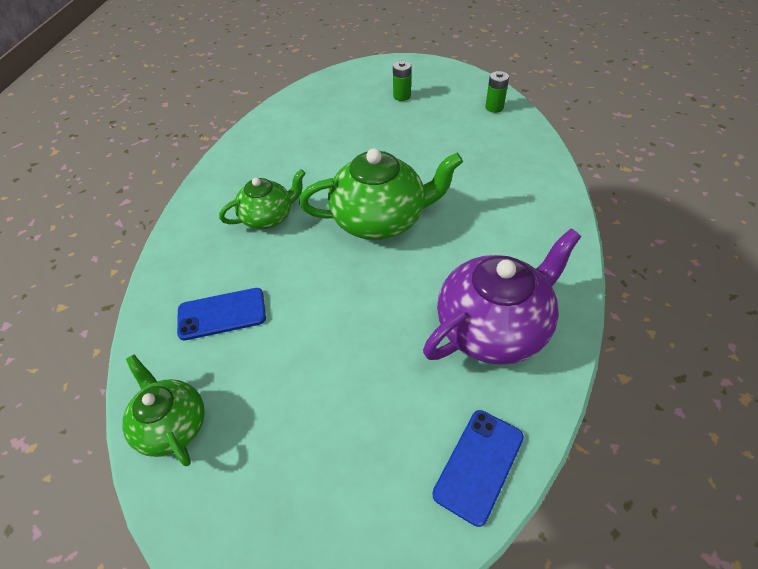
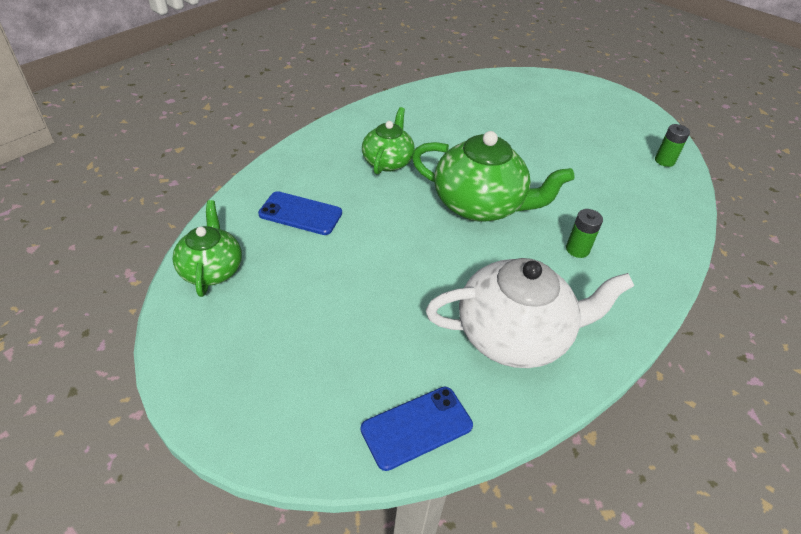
camera: 25 degrees right, 5 degrees down
green teapot [219,169,306,229] -> green teapot turned 75 degrees counterclockwise [362,107,415,175]
green battery [393,61,411,101] -> green battery moved to [566,209,603,258]
purple teapot [423,229,581,365] -> white teapot [426,258,634,368]

